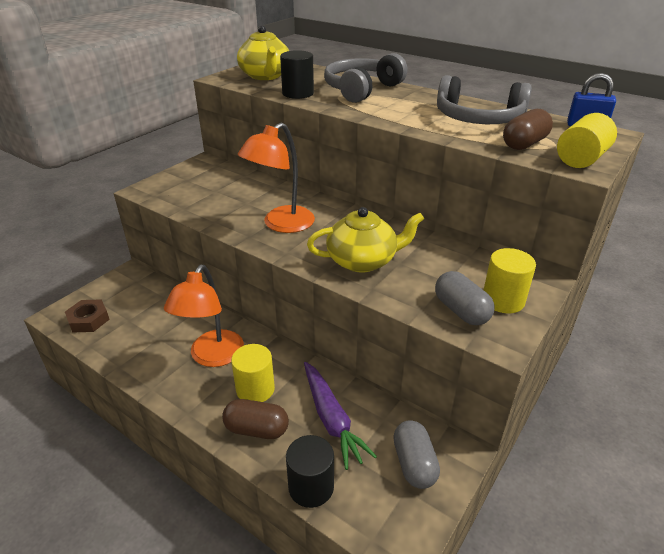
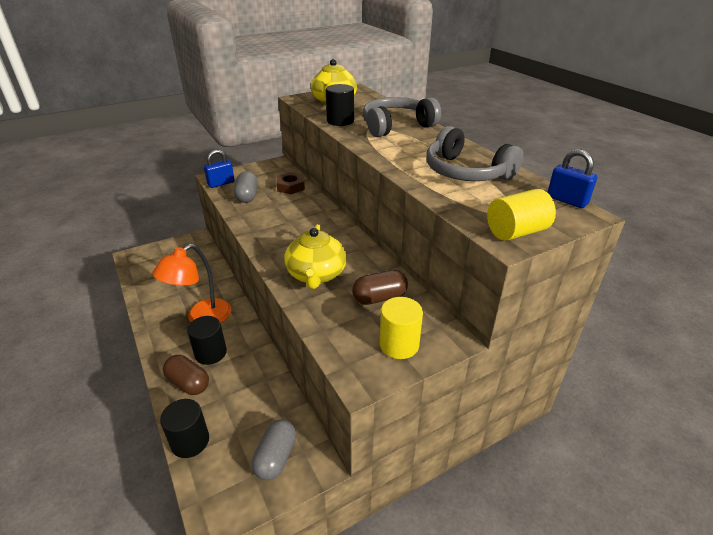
camera: 25 degrees right, 0 degrees up
brown nut [65,299,110,333] -> brown nut moved to [276,172,305,194]
yellow cylinder [231,344,275,402] -> black cylinder [187,316,227,365]
orange lamp [237,122,315,233] -> none
purple carrot [304,362,377,470] -> none
yellow teapot [307,207,424,273] -> yellow teapot turned 75 degrees clockwise [284,224,347,289]
grey capsule [435,271,495,325] -> grey capsule moved to [234,171,258,203]
brown capsule [503,109,553,150] -> brown capsule moved to [352,270,408,305]
none -> blue padlock [204,150,235,188]

